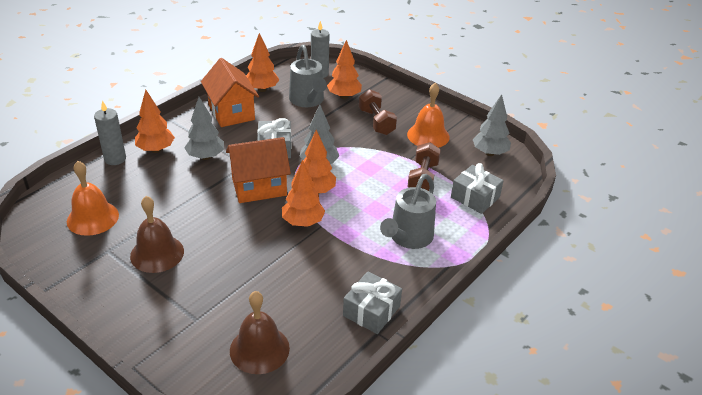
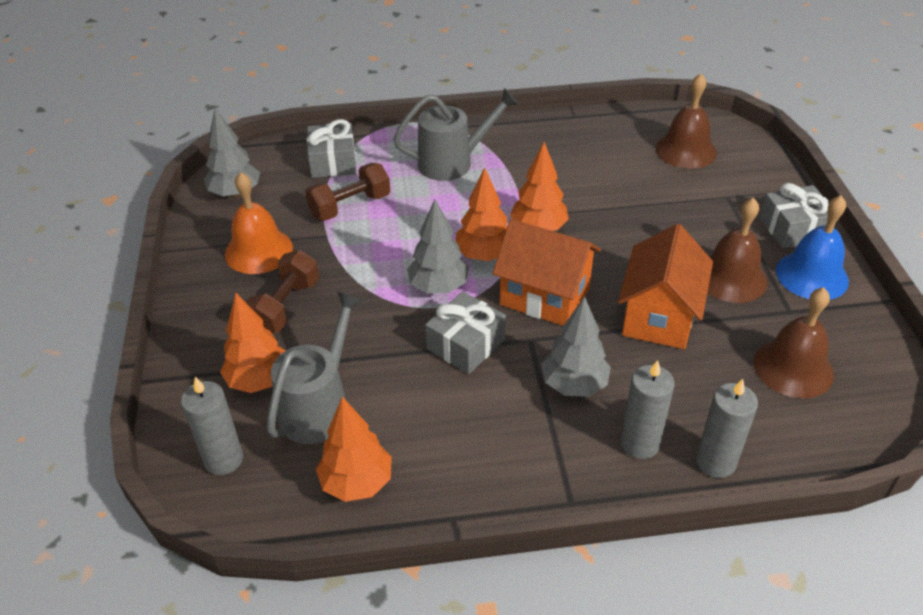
camera: 135 degrees left, 5 degrees up
orange bell [67,161,119,236] -> brown bell [754,287,834,398]
orange tree [135,90,175,153] -> grey candle [620,360,674,459]
orange house [201,58,259,127] -> orange house moved to [618,224,713,349]
grey gift [343,272,402,334] -> grey gift moved to [759,183,836,248]
none -> blue bell [776,195,849,300]

